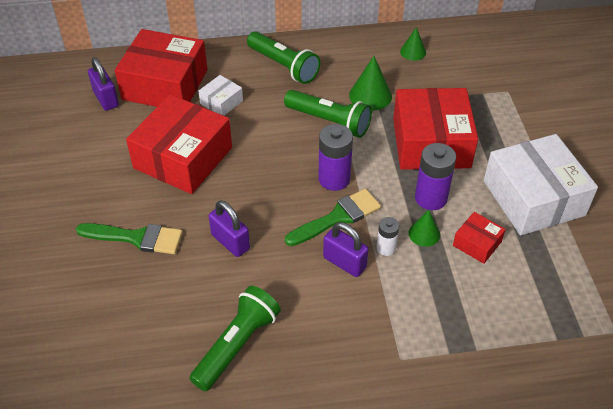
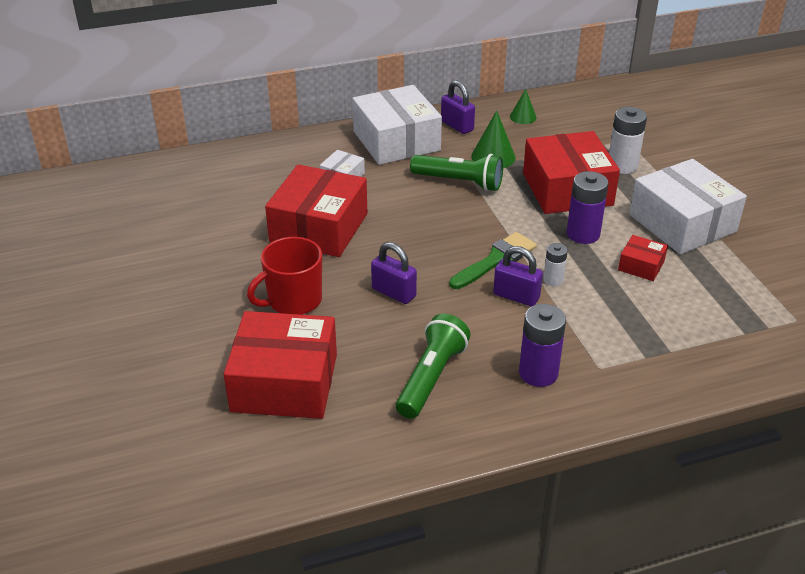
camera: 10 degrees left, 10 degrees down
green brush [76,223,183,254] -> red mug [247,237,322,315]
purple padlock [88,57,119,111] -> purple padlock moved to [441,80,475,134]
red box [115,29,208,107] -> red box moved to [224,311,337,419]
green flashlight [247,31,320,84] -> white box [352,85,442,165]
purple battery [318,124,353,191] -> purple battery moved to [519,304,566,387]
green cone [408,210,440,247] -> none
none -> white battery [609,107,647,174]

